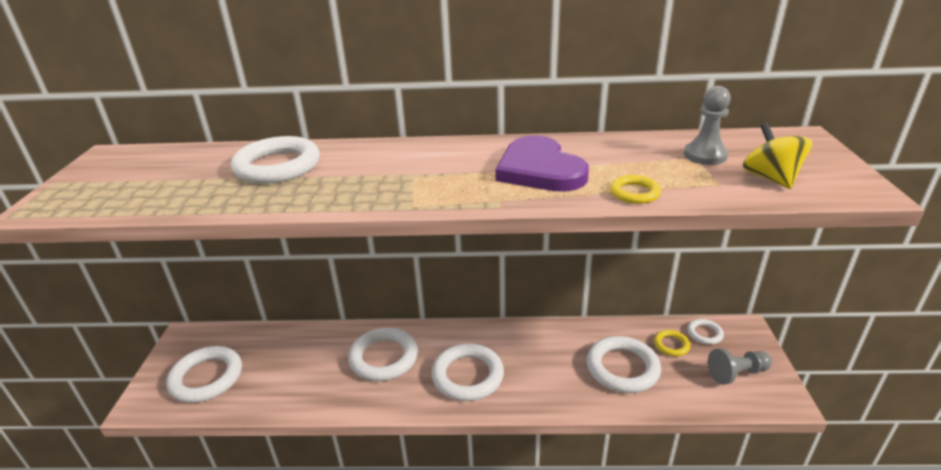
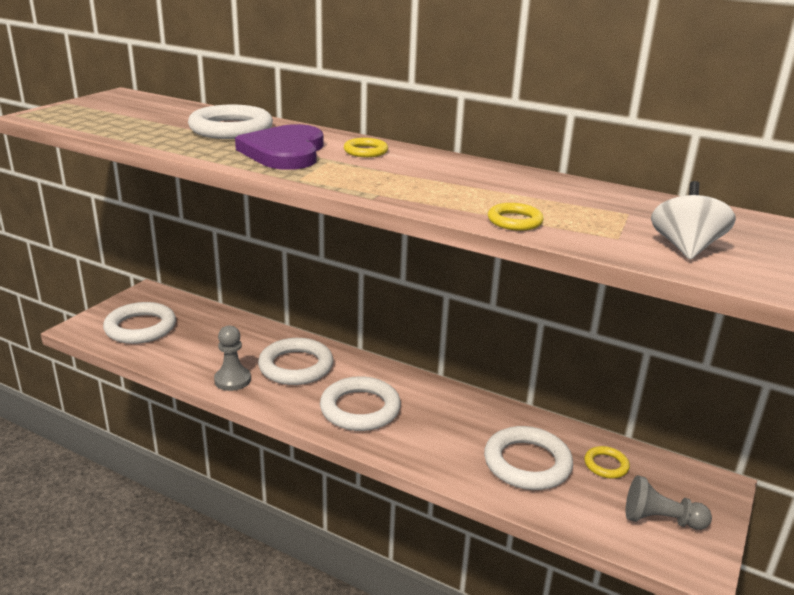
camera: 25 degrees right, 5 degrees down
purple heart [495,135,589,192] -> purple heart moved to [235,124,323,170]
grey pawn [684,86,731,165] -> grey pawn moved to [214,325,251,391]
white ring [687,319,724,345] -> none
yellow spinning top [743,123,812,189] -> white spinning top [651,181,736,260]
none -> yellow ring [344,138,388,157]

